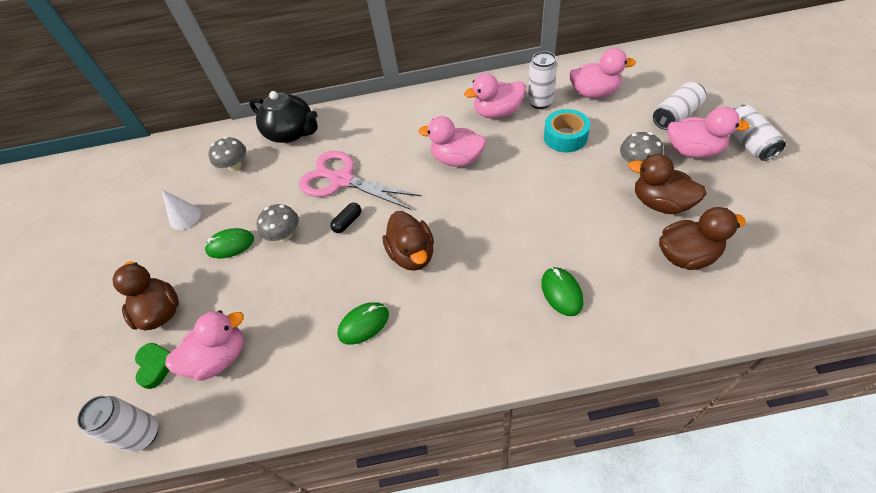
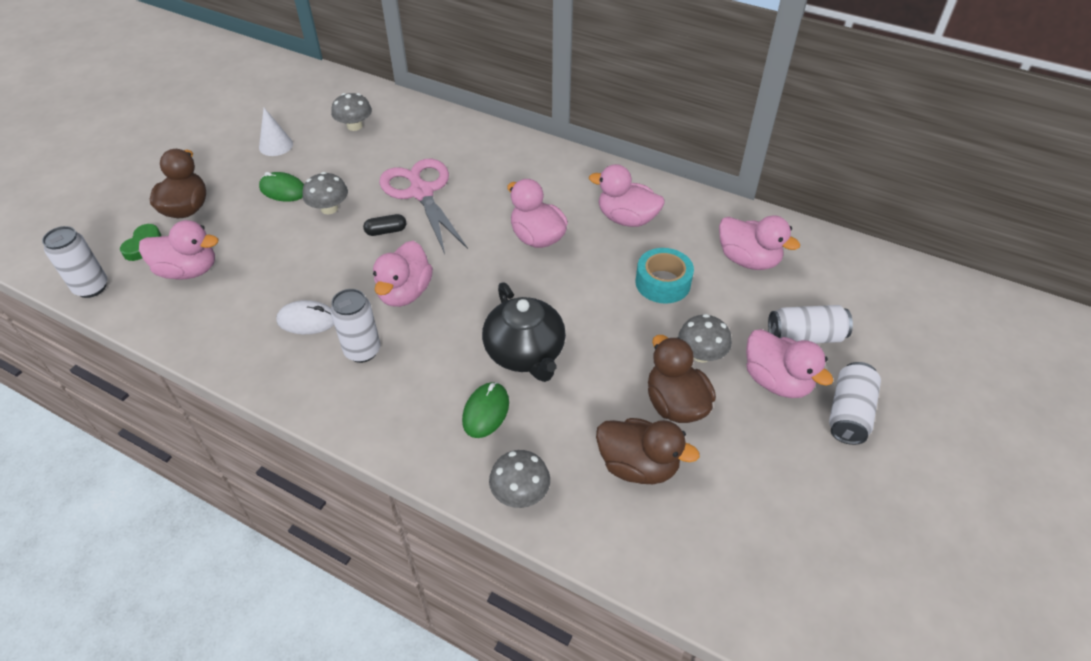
camera: 30 degrees right, 5 degrees down
black teapot [249,91,318,143] -> black teapot moved to [482,283,566,382]
green mouse [337,302,389,345] -> white mouse [276,300,334,334]
brown duck [383,211,434,271] -> pink duck [373,241,433,307]
white can [528,51,557,109] -> white can moved to [331,289,380,363]
none -> grey mushroom [489,450,550,508]

